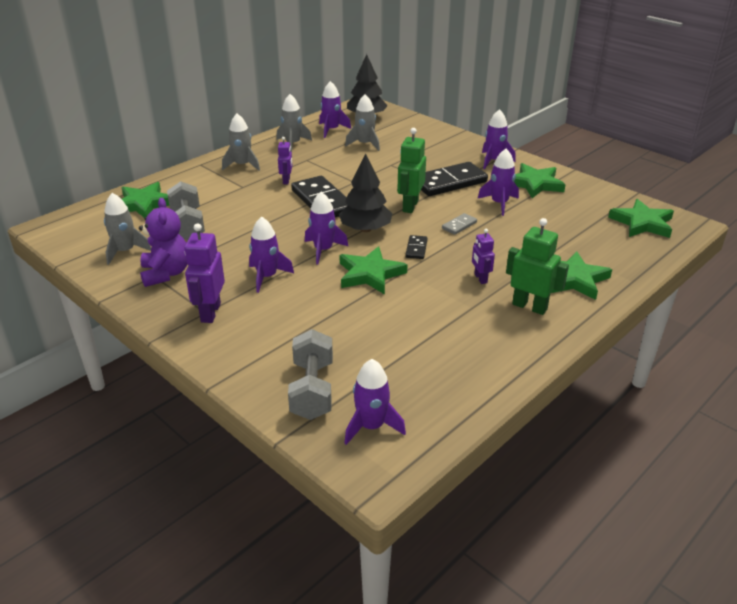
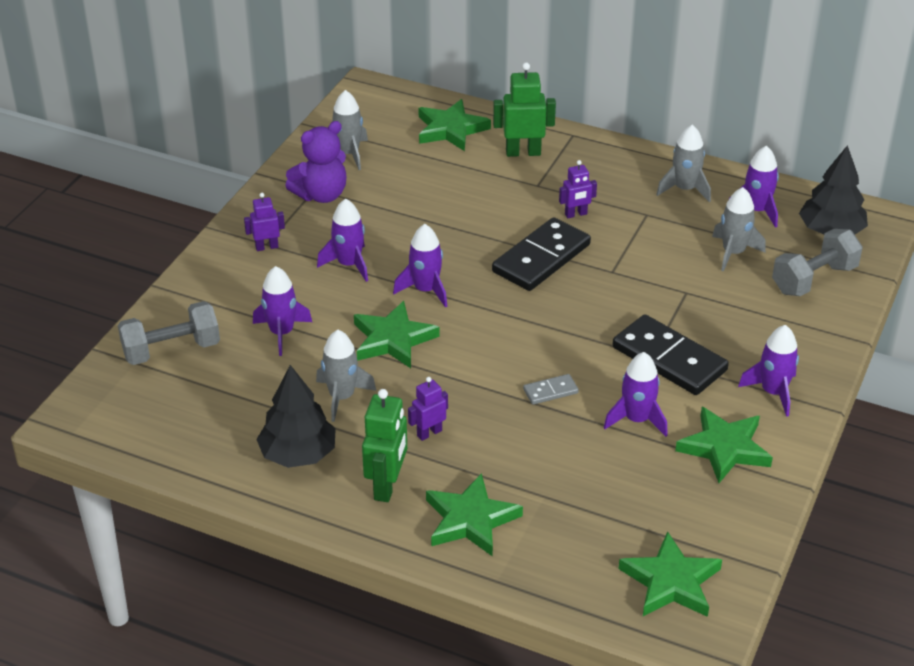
camera: 70 degrees right, 5 degrees up
grey dumbbell [167,181,205,240] -> grey dumbbell moved to [772,229,863,296]
purple robot [185,223,225,323] -> purple robot [244,193,285,251], size x0.60
grey rocket [222,114,260,171] -> grey rocket moved to [316,330,376,422]
black tree [339,154,392,232] -> black tree moved to [256,365,336,468]
purple rocket [345,359,406,445] -> purple rocket moved to [253,266,312,356]
green robot [397,128,426,213] -> green robot moved to [493,62,556,157]
black domino [405,235,428,259] -> none
grey domino [442,213,477,235] -> grey domino turned 45 degrees counterclockwise [523,374,579,405]

